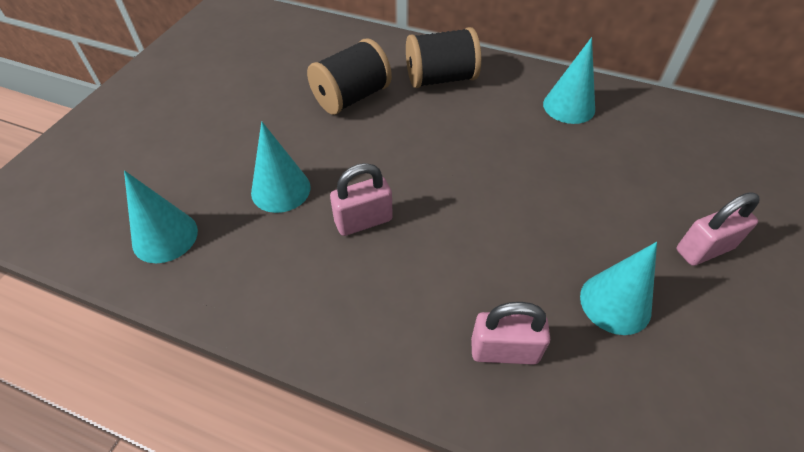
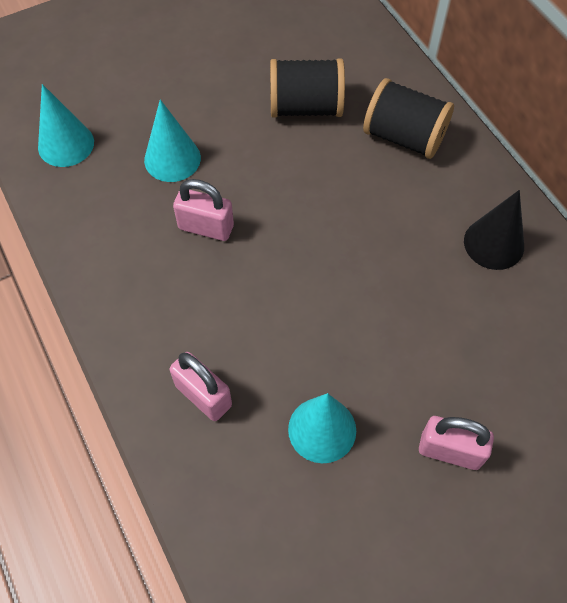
camera: 40 degrees right, 10 degrees up
turquoise cone [543,37,595,124] -> black cone [464,190,524,270]

